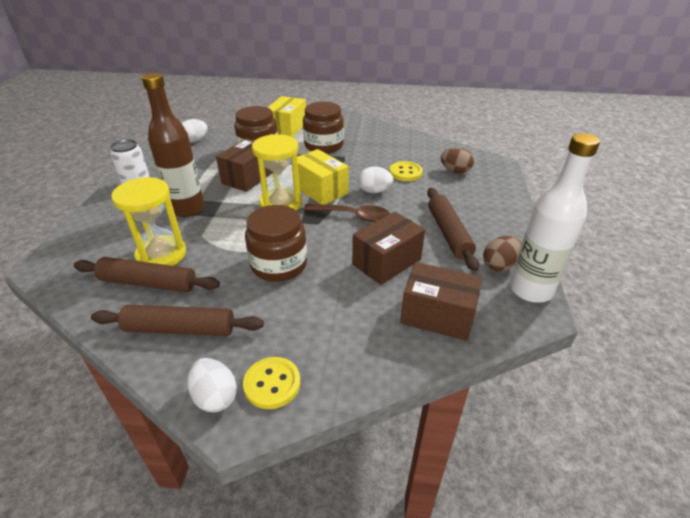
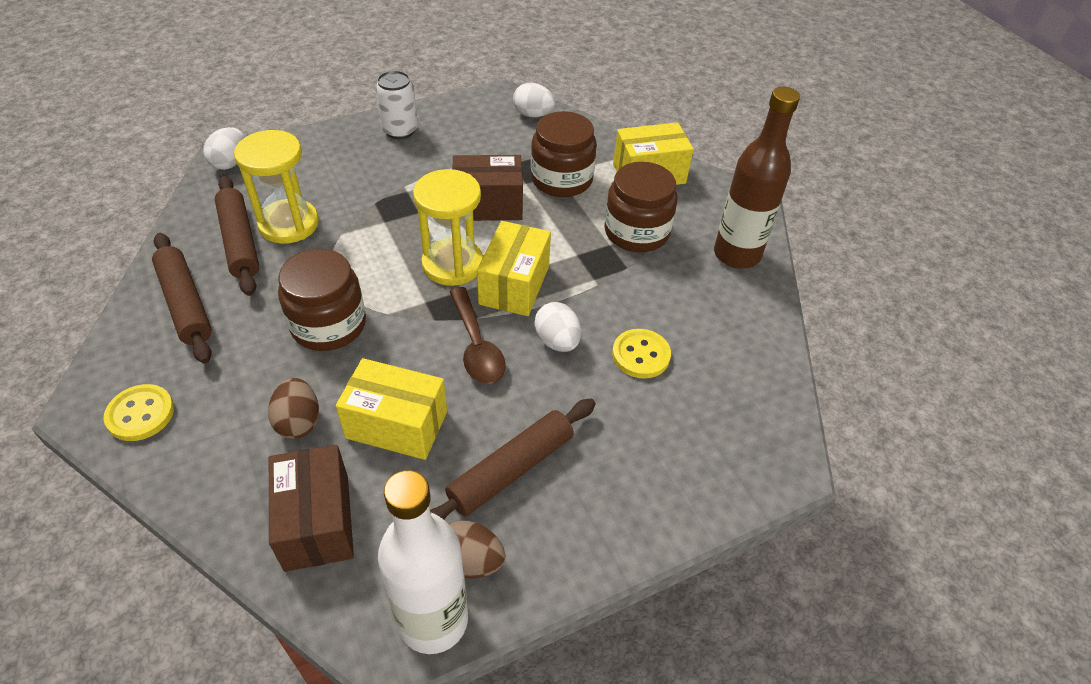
camera: 55 degrees right, 10 degrees up
brown bottle [142,73,204,217] -> brown bottle moved to [714,86,800,269]
white egg [187,358,237,412] -> white egg moved to [203,127,245,170]
brown box [352,212,425,285] -> yellow box [336,358,447,460]
brown egg [441,148,474,173] -> brown egg moved to [268,378,319,439]

